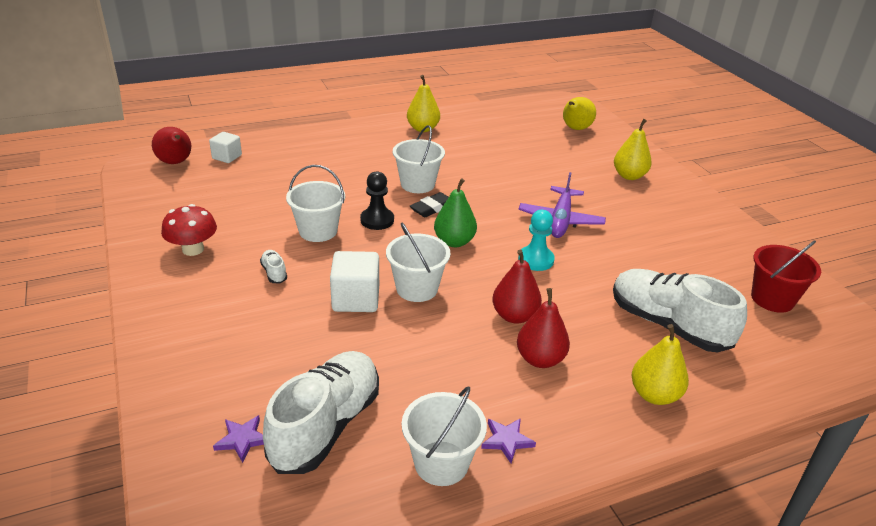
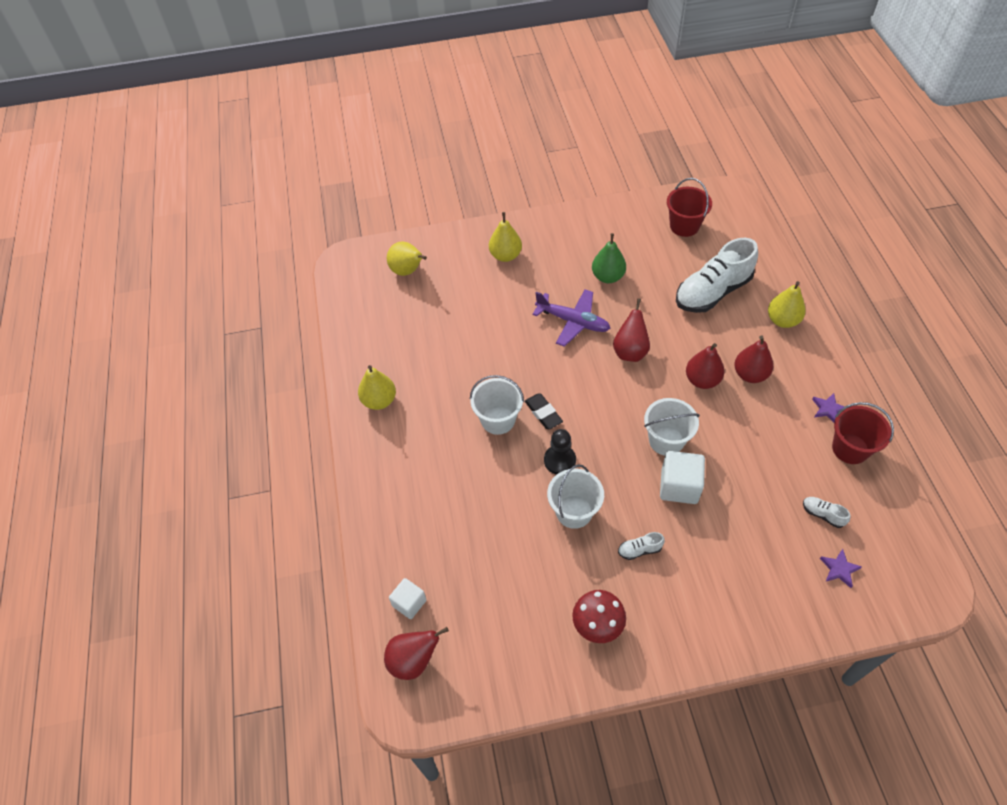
camera: 75 degrees left, 20 degrees up
white shoe [263,351,379,474] -> white shoe [803,497,850,528], size x0.40
white bucket [402,386,487,486] -> red bucket [832,402,894,464]
green pear [434,178,477,247] -> green pear moved to [592,233,626,283]
turquoise pawn [518,210,555,271] -> red pear [613,298,650,362]

